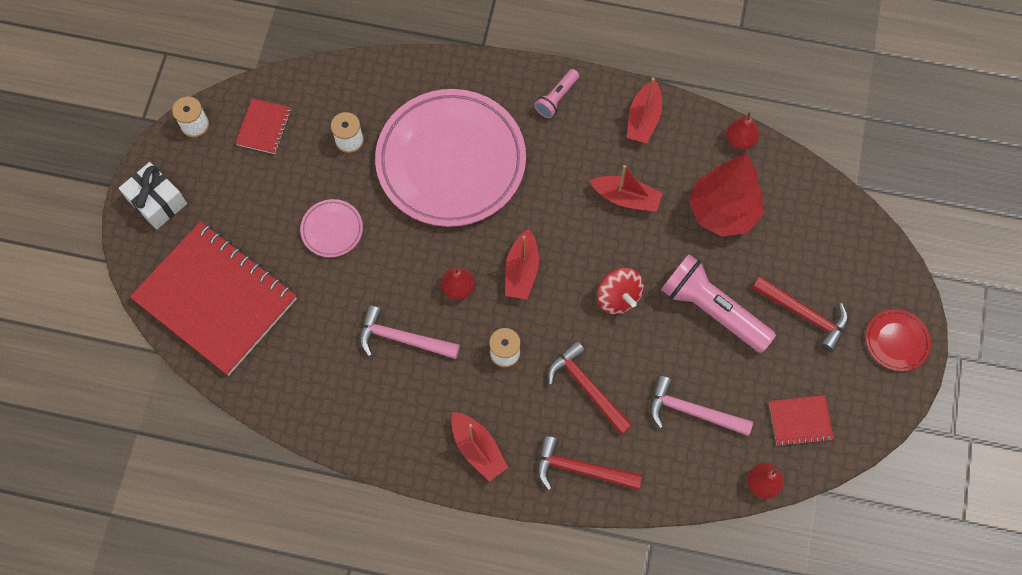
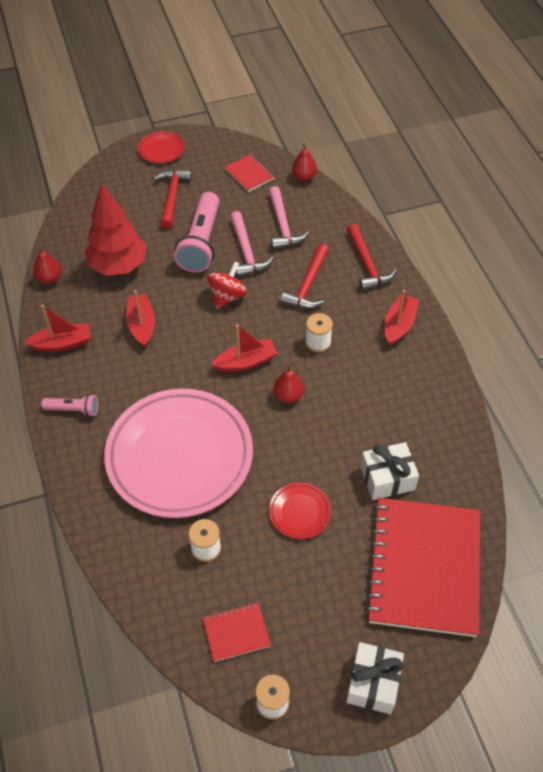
camera: 120 degrees left, 15 degrees down
pink plate [300,199,363,257] -> red plate [269,482,331,539]
pink hammer [359,306,460,359] -> pink hammer moved to [230,211,273,277]
none -> white gift [360,442,419,500]

